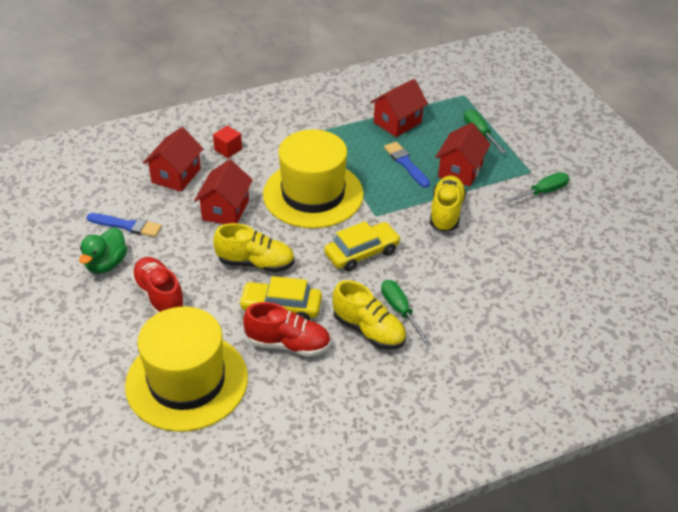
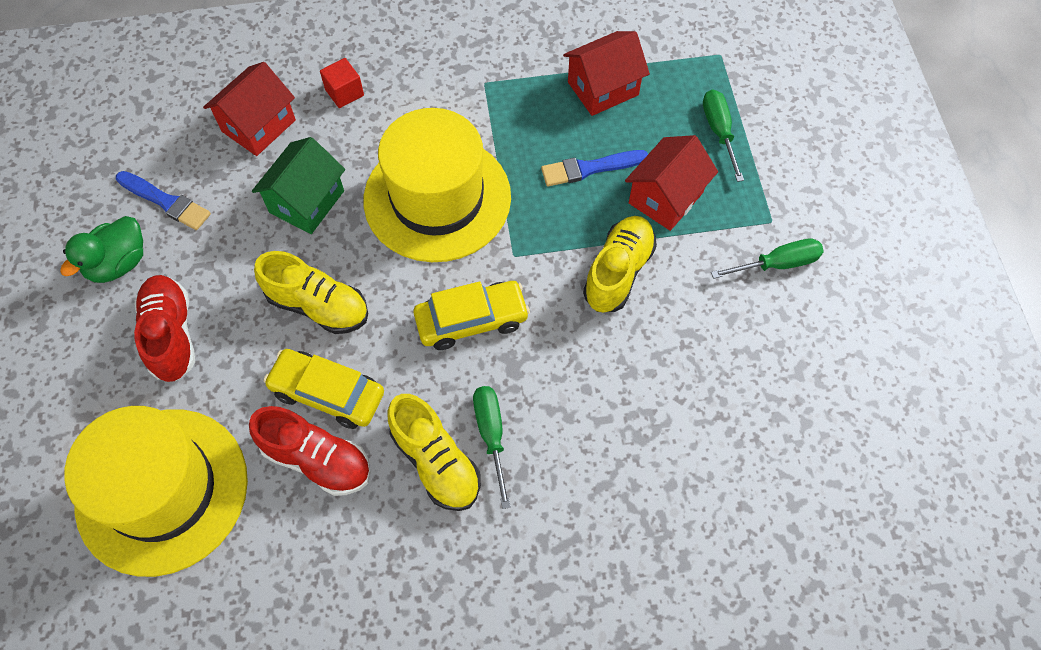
camera: 15 degrees right, 20 degrees up
red house [194,160,253,224] -> green house [252,137,345,234]
blue brush [384,142,430,188] -> blue brush turned 90 degrees counterclockwise [541,150,648,186]

